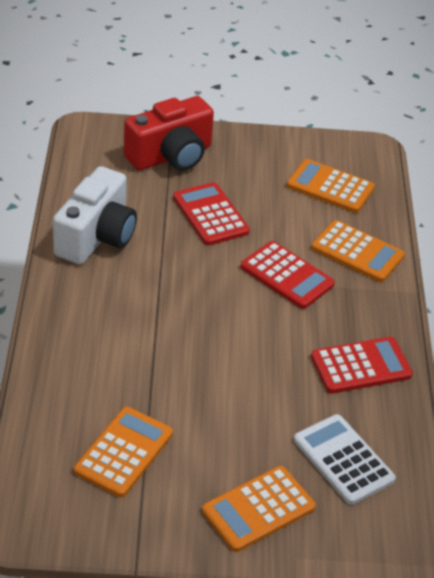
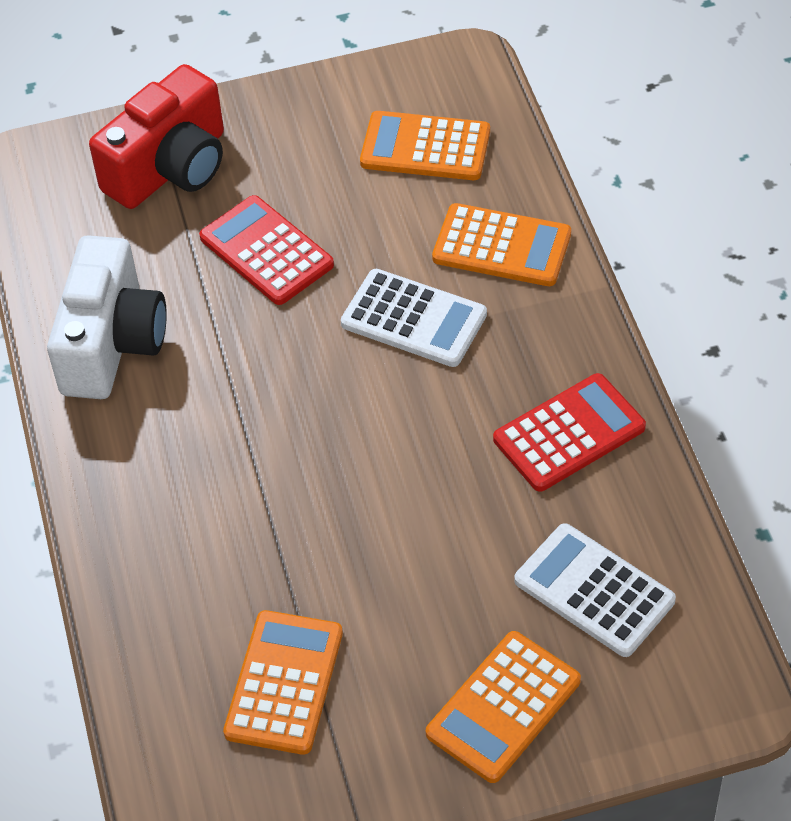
camera: 10 degrees left, 10 degrees up
red calculator [241,241,335,309] -> white calculator [341,269,487,367]

